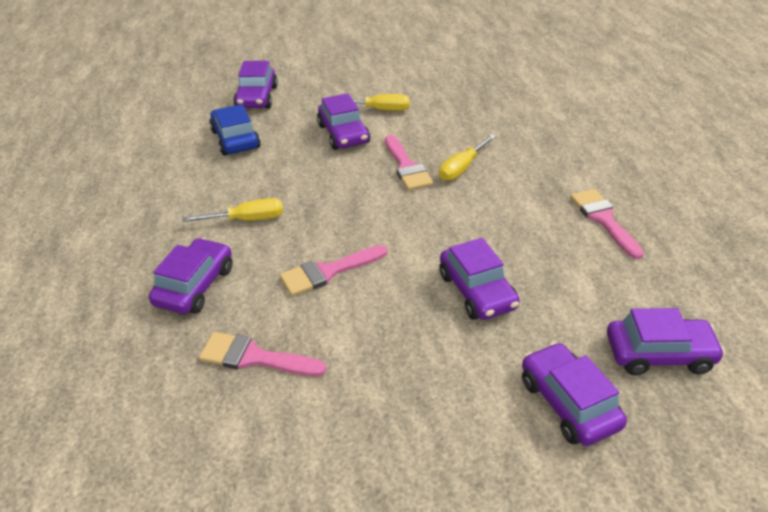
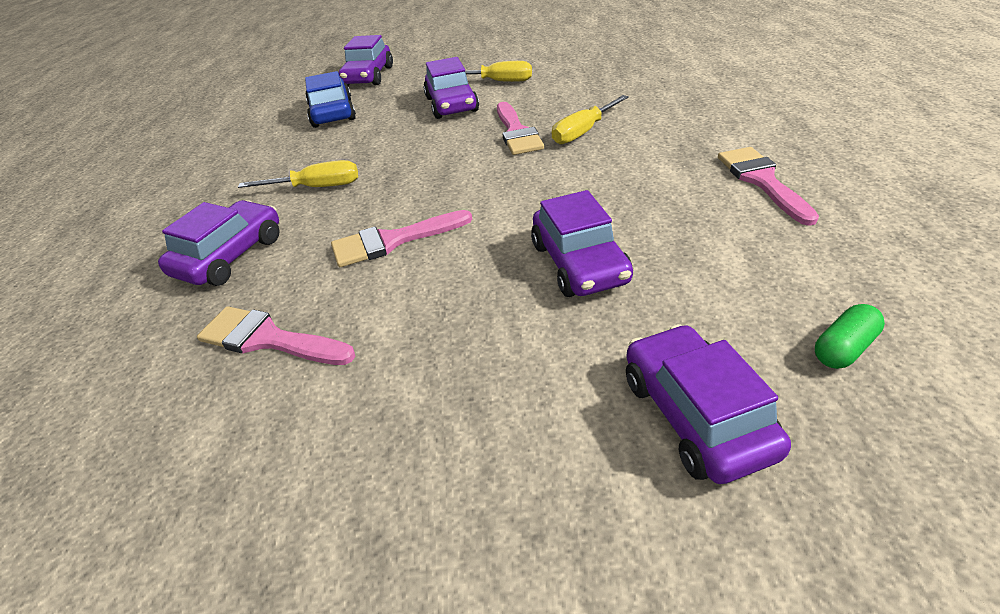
camera: 10 degrees right, 0 degrees up
purple car [607,308,725,375] -> green capsule [815,304,885,369]

